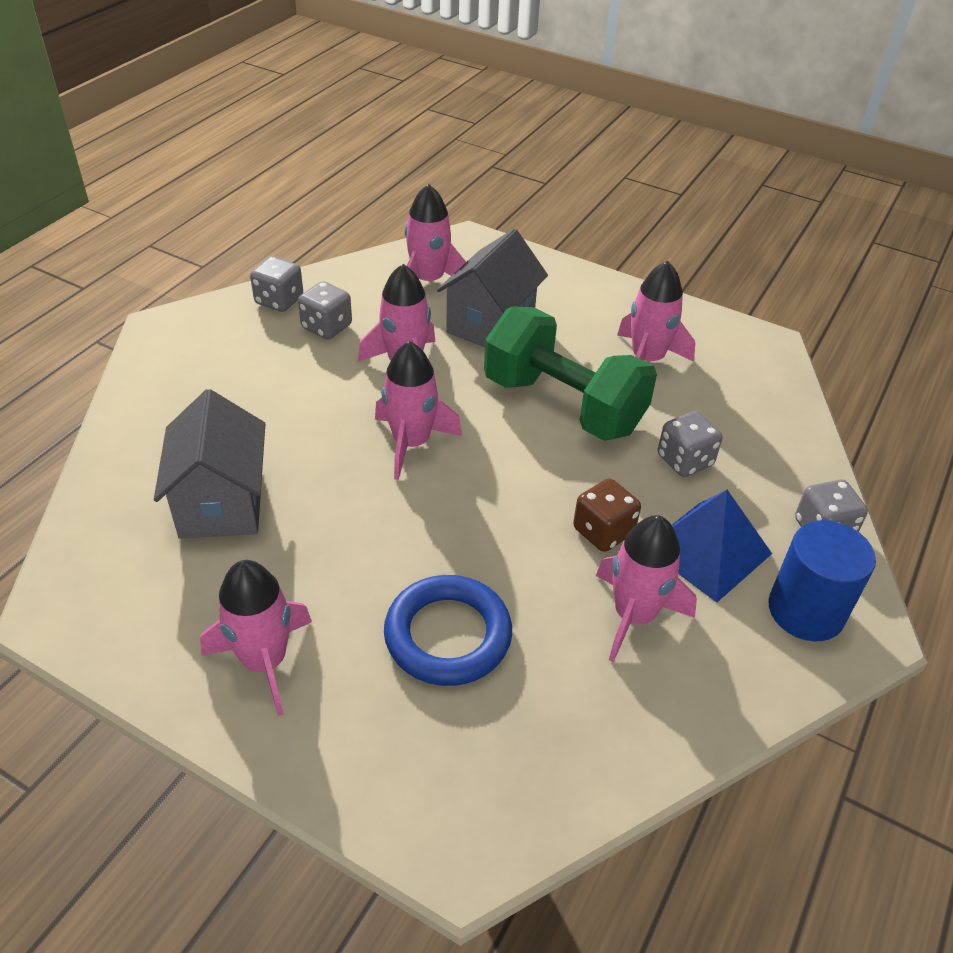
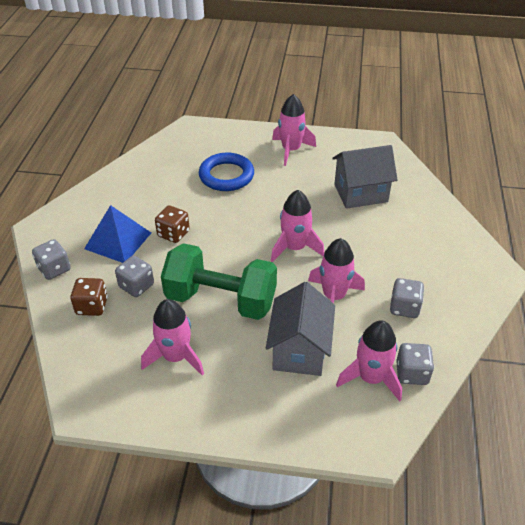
camera: 160 degrees right, 0 degrees up
grey house [154,389,265,539] -> grey house turned 75 degrees counterclockwise [333,145,398,209]
grey dice [250,256,303,312] -> grey dice moved to [396,343,434,385]
pink rocket [596,515,697,662] -> none
blue cylinder [768,520,876,641] -> none
none -> brown dice [70,278,108,316]

